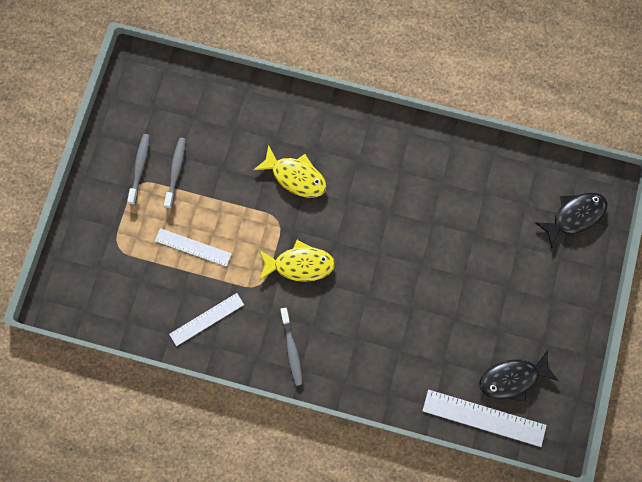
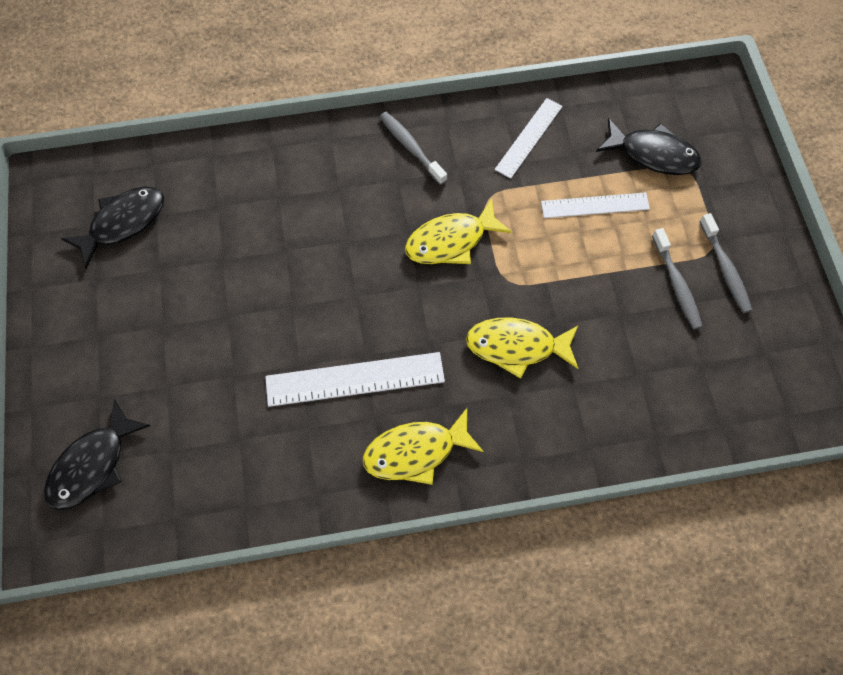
camera: 155 degrees right, 10 degrees down
white ruler [423,390,547,447] -> white ruler moved to [265,352,445,407]
none -> yellow fish [363,408,484,485]
none -> black fish [596,118,701,175]

